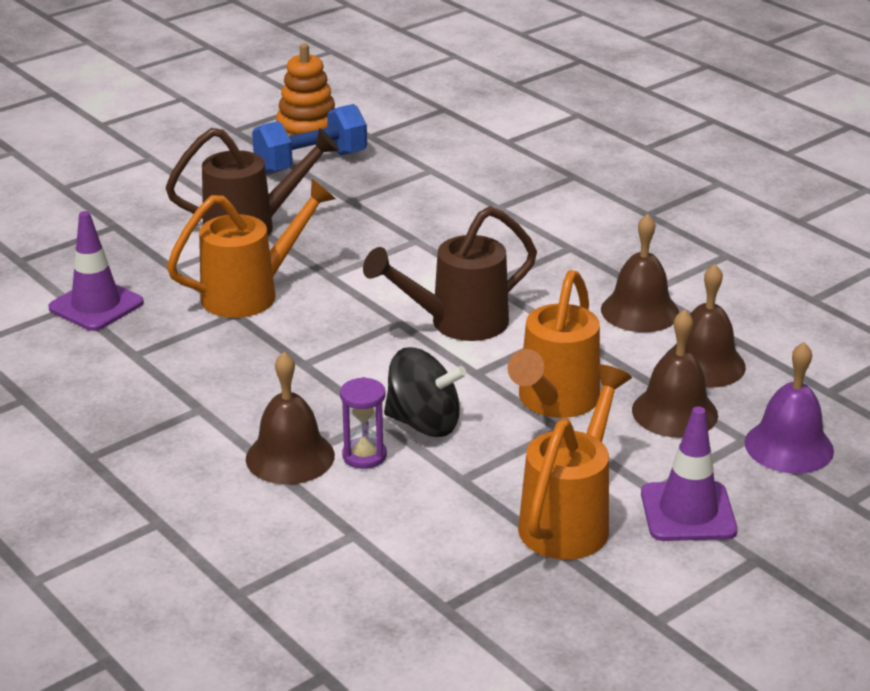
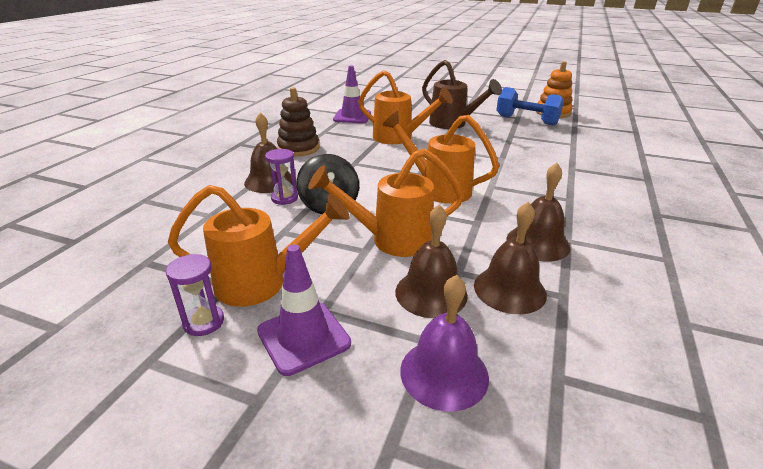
camera: 60 degrees right, 0 degrees up
brown watering can [363,206,537,341] -> orange watering can [382,111,499,204]
none -> purple hourglass [166,254,224,336]
none -> brown stacking toy [277,87,320,157]

